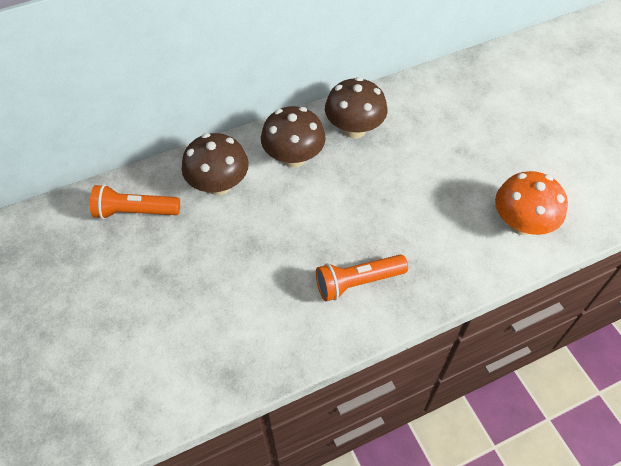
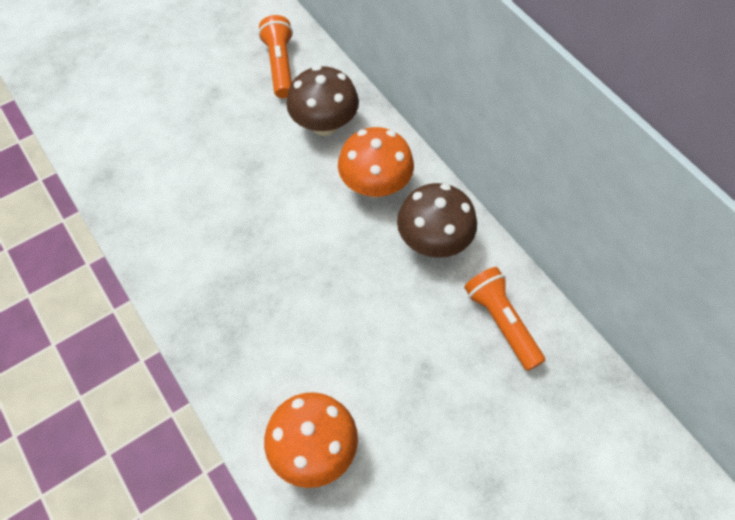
camera: 80 degrees right, 5 degrees up
brown mushroom [261,106,326,168] -> orange mushroom [338,127,414,198]
orange flashlight [316,255,408,301] -> orange flashlight moved to [464,267,545,371]

